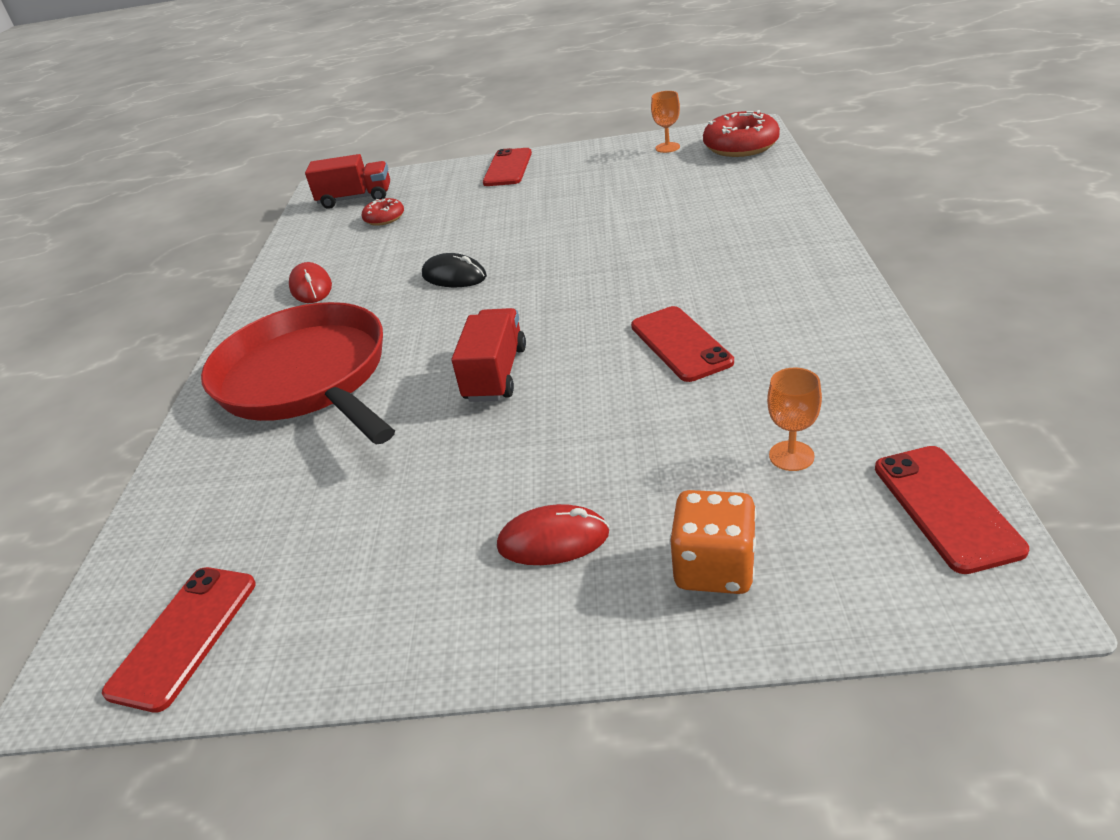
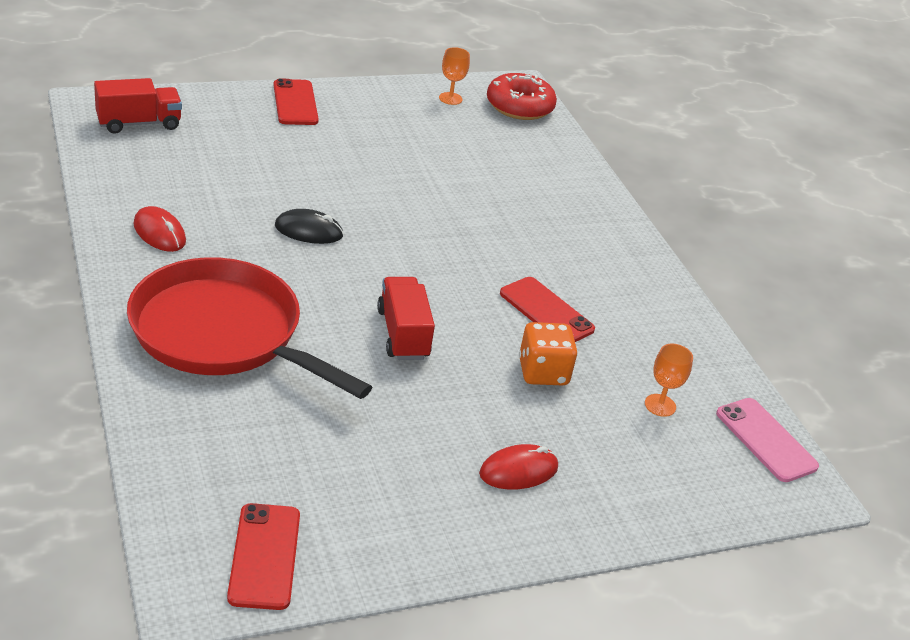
camera: 30 degrees left, 0 degrees up
red donut [361,198,404,226] -> none
orange dice [670,490,757,594] -> orange dice moved to [519,322,578,386]
red phone [875,446,1029,574] -> pink phone [716,398,819,482]

